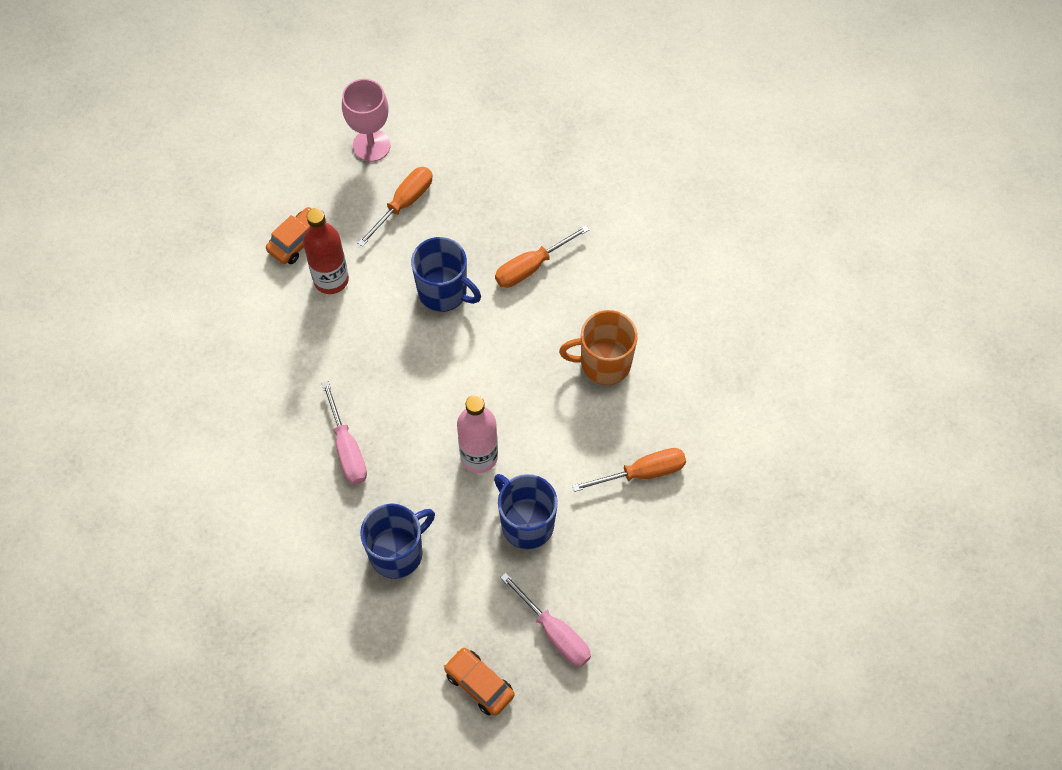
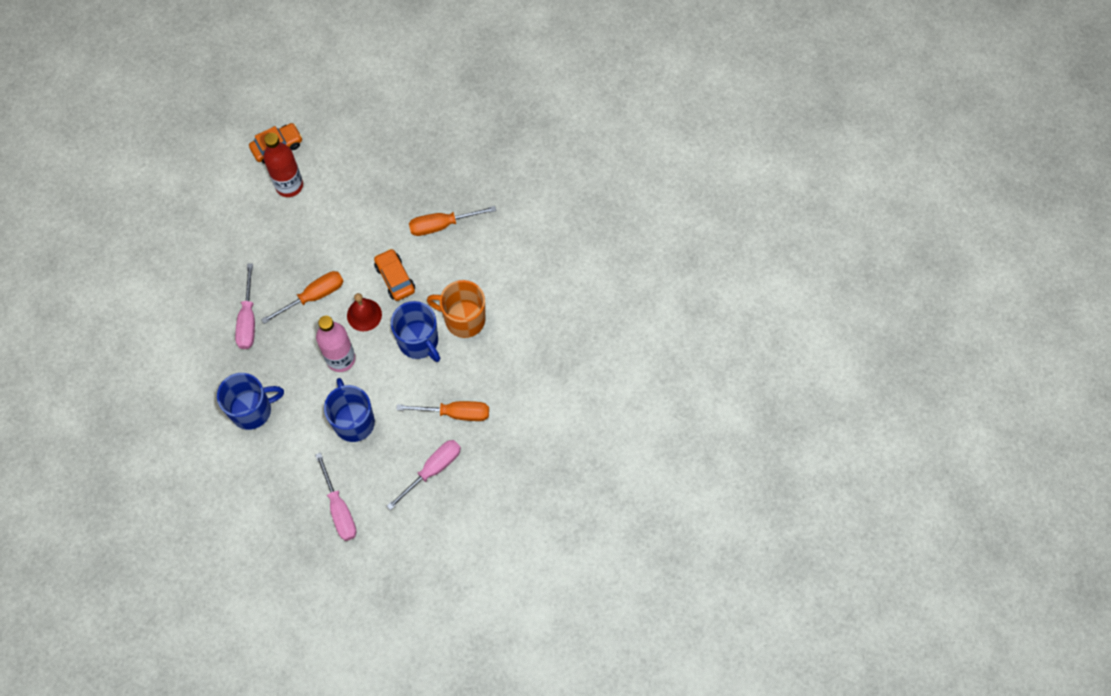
camera: 20 degrees right, 5 degrees up
pink goblet [342,79,391,162] -> none
orange screwdriver [357,167,433,247] -> orange screwdriver moved to [261,271,344,324]
blue mug [411,237,481,312] -> blue mug moved to [391,301,440,362]
orange car [444,647,515,716] -> orange car moved to [374,248,415,301]
none -> red bell [347,293,382,331]
none -> pink screwdriver [387,440,461,510]

